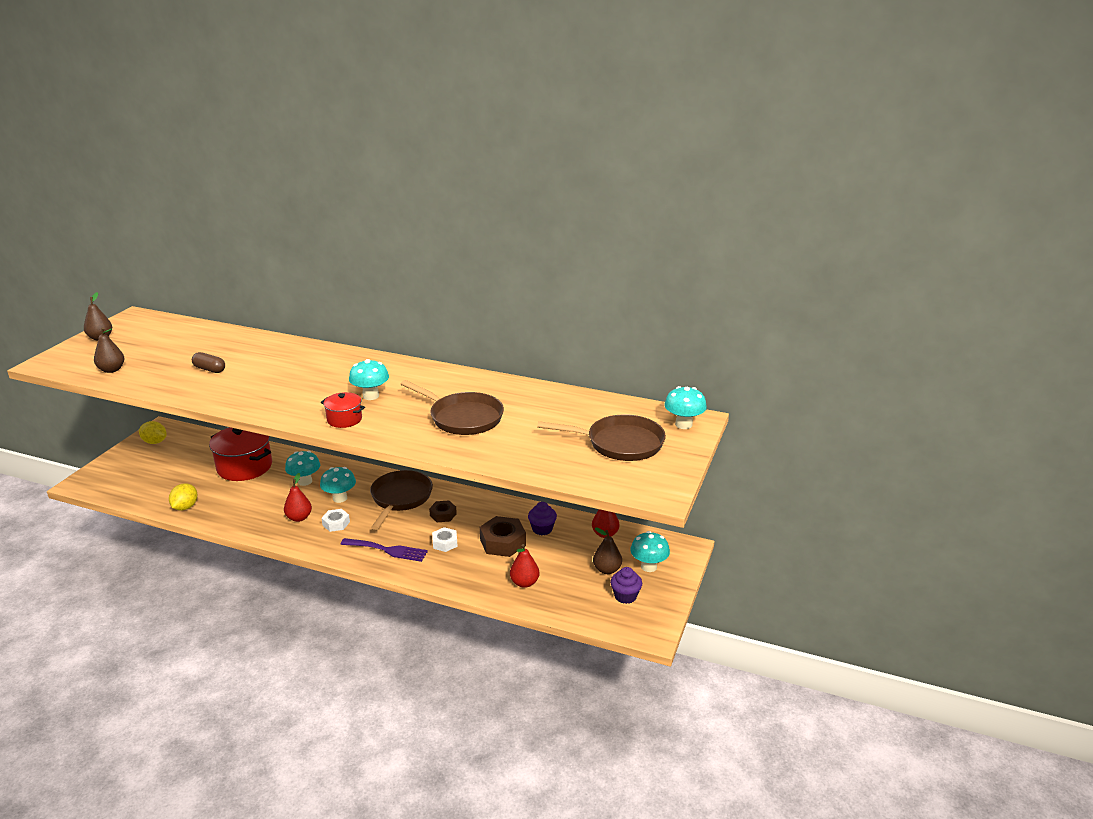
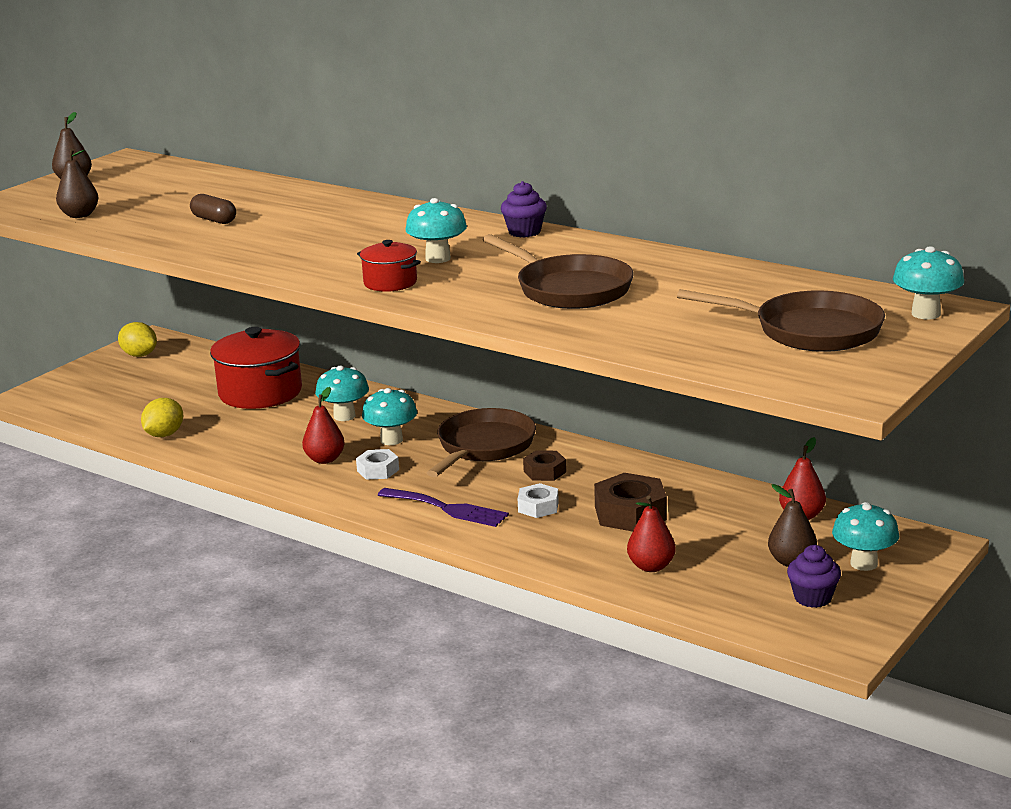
camera: 15 degrees right, 5 degrees down
purple cupcake [528,502,557,535] -> purple cupcake moved to [501,181,547,238]

